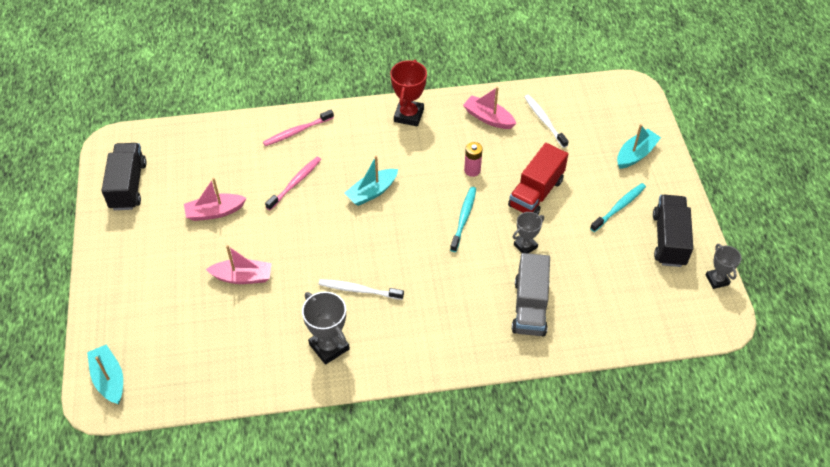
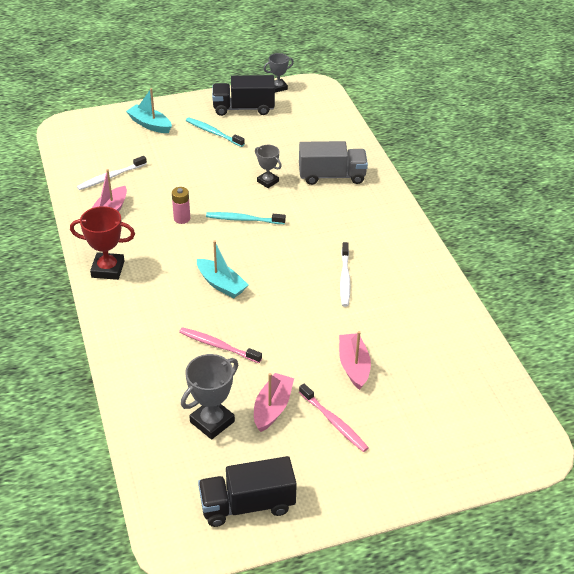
camera: 100 degrees left, 10 degrees down
turquoise boat [87,344,123,404] -> none
pink boat [184,178,247,221] -> pink boat turned 135 degrees counterclockwise [254,373,294,432]
pink toothbrush [263,110,334,146] -> pink toothbrush moved to [299,384,369,452]
grey trophy [302,292,350,365] -> grey trophy moved to [181,354,238,439]
red truck [508,143,568,214] -> none

